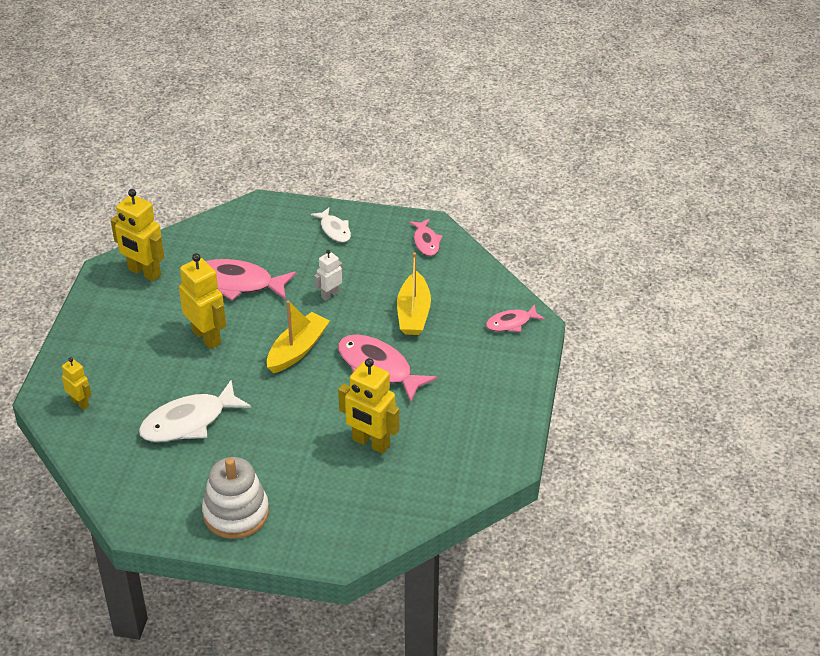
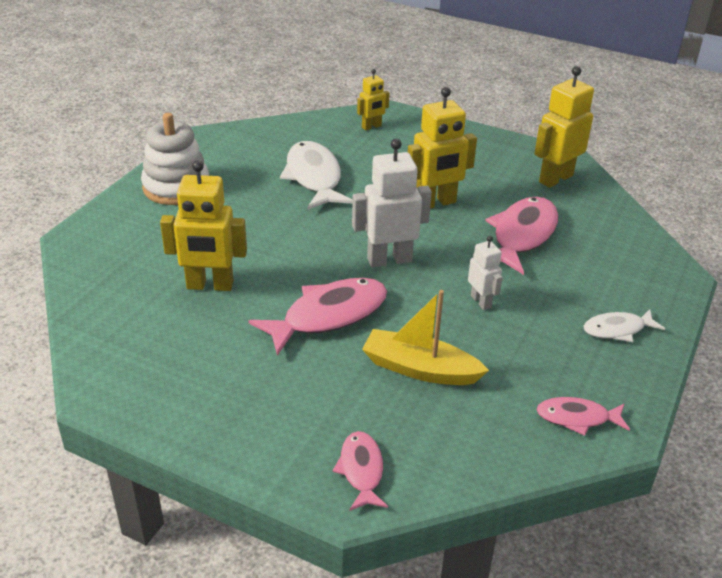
camera: 105 degrees right, 5 degrees down
yellow boat [267,301,330,373] -> white robot [352,139,432,267]
yellow robot [338,358,399,454] -> yellow robot turned 135 degrees counterclockwise [160,160,247,291]

